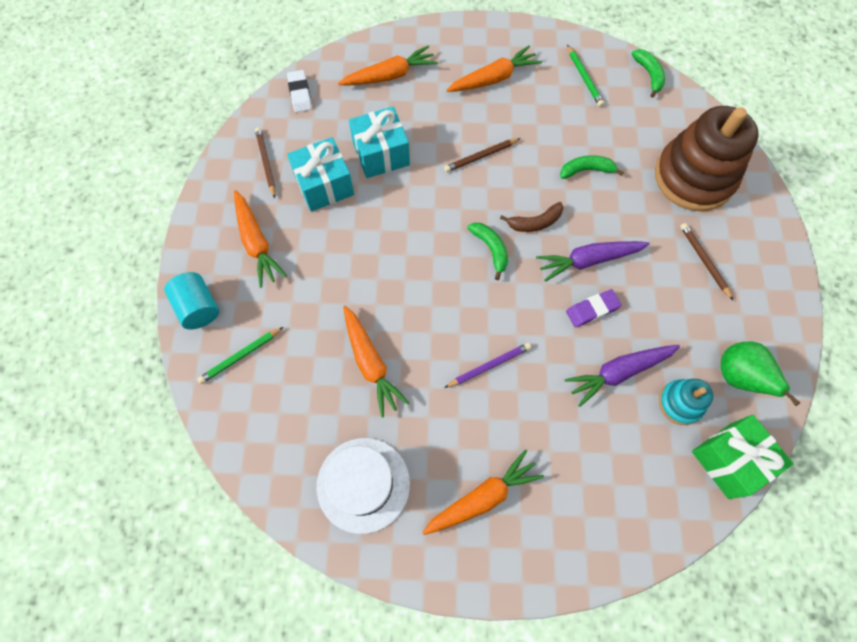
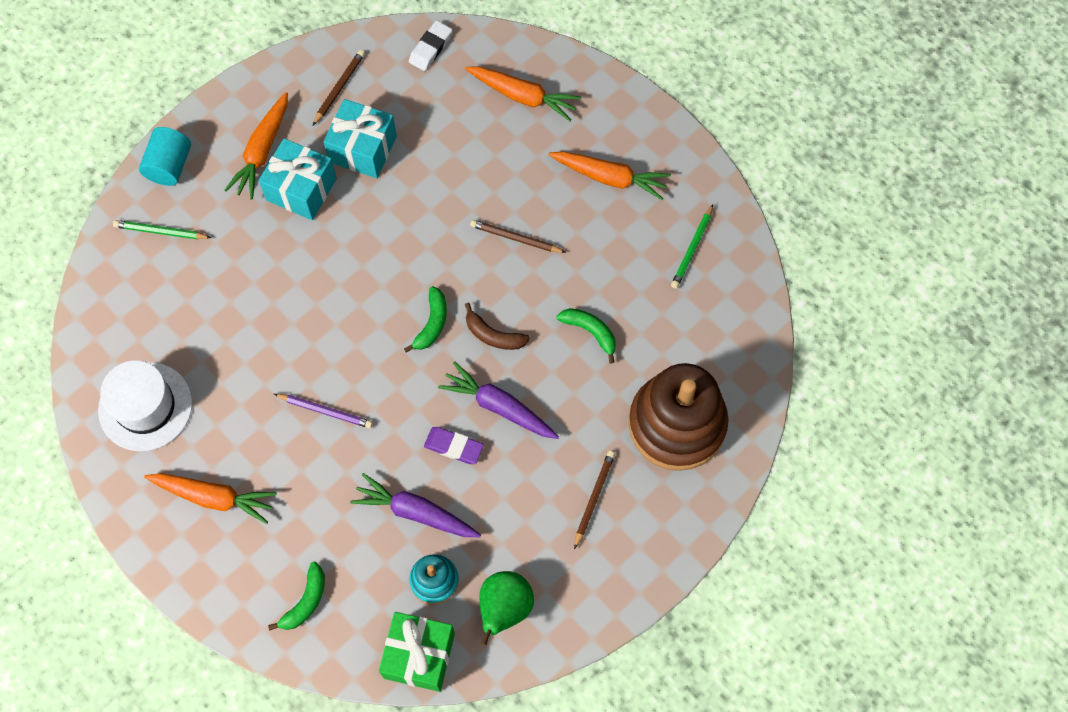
camera: 45 degrees right, 0 degrees up
orange carrot [343,306,410,418] -> none
turquoise gift [349,106,410,178] -> turquoise gift moved to [259,138,337,220]
green banana [632,49,665,98] -> green banana moved to [268,561,325,631]

